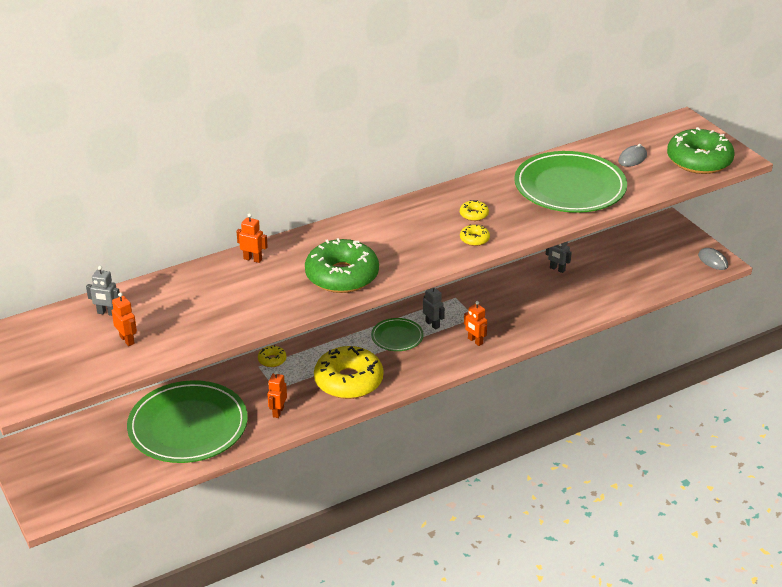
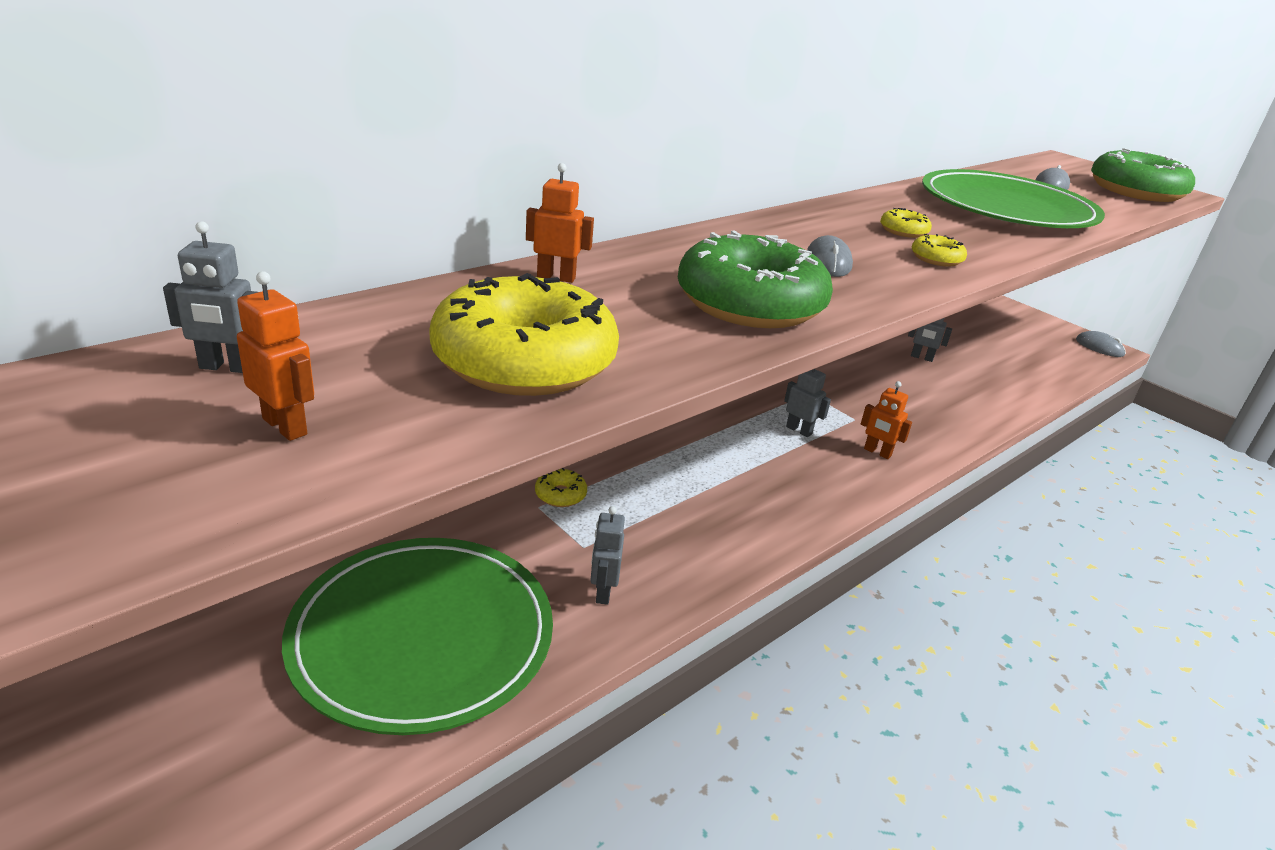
camera: 15 degrees left, 5 degrees down
orange robot [268,371,287,418] -> grey robot [590,506,625,605]
yellow donut [314,346,383,399] -> yellow donut moved to [429,273,619,396]
green plate [371,318,424,351] -> none
none -> grey mouse [807,235,853,277]

